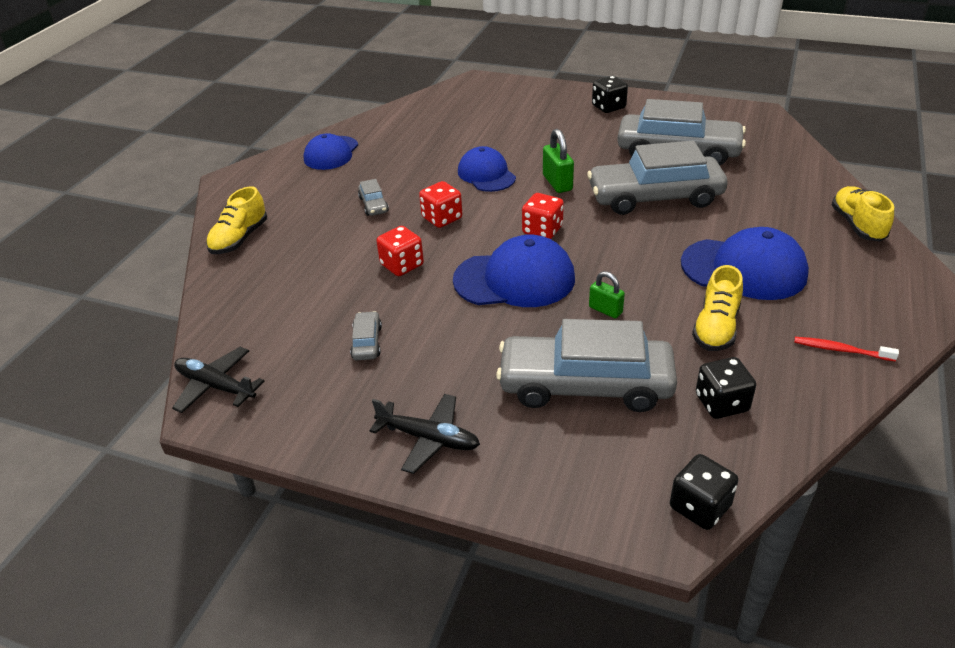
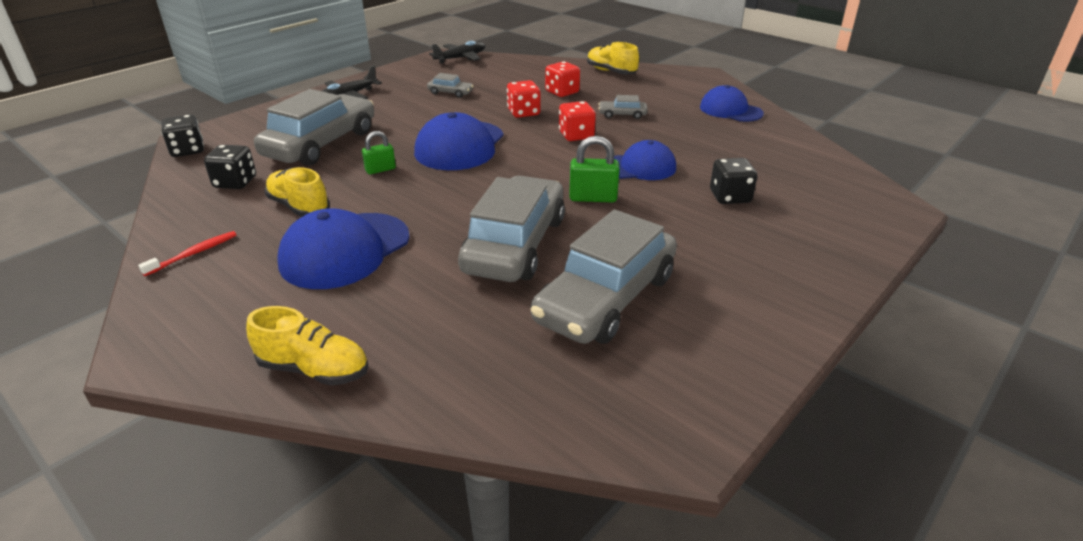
camera: 110 degrees right, 5 degrees down
red dice [522,193,564,239] -> red dice moved to [545,61,580,97]
black dice [592,76,628,113] -> black dice moved to [710,158,757,204]

